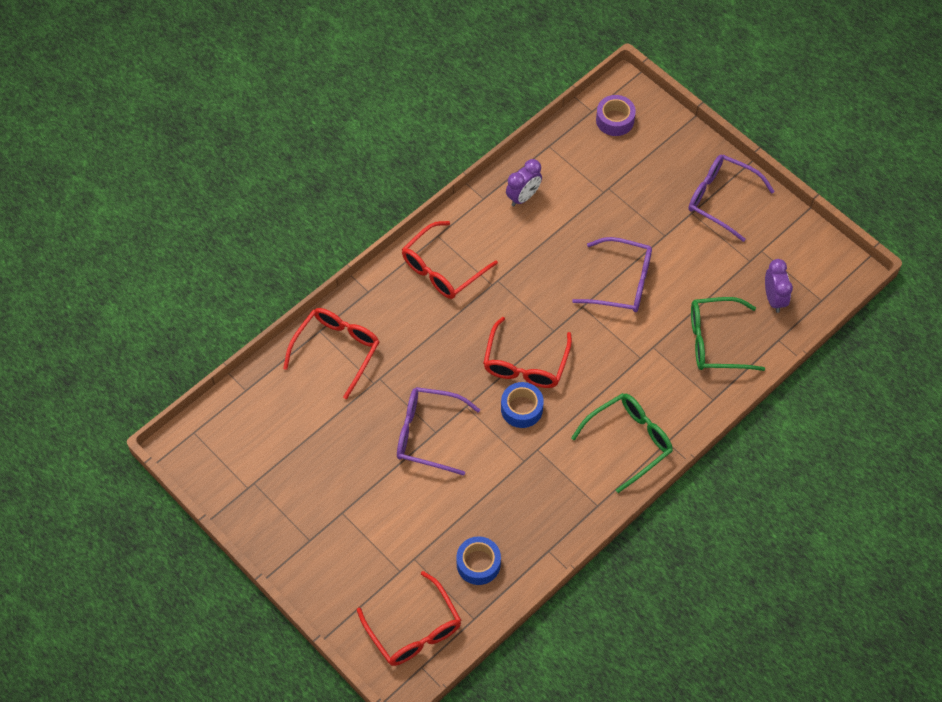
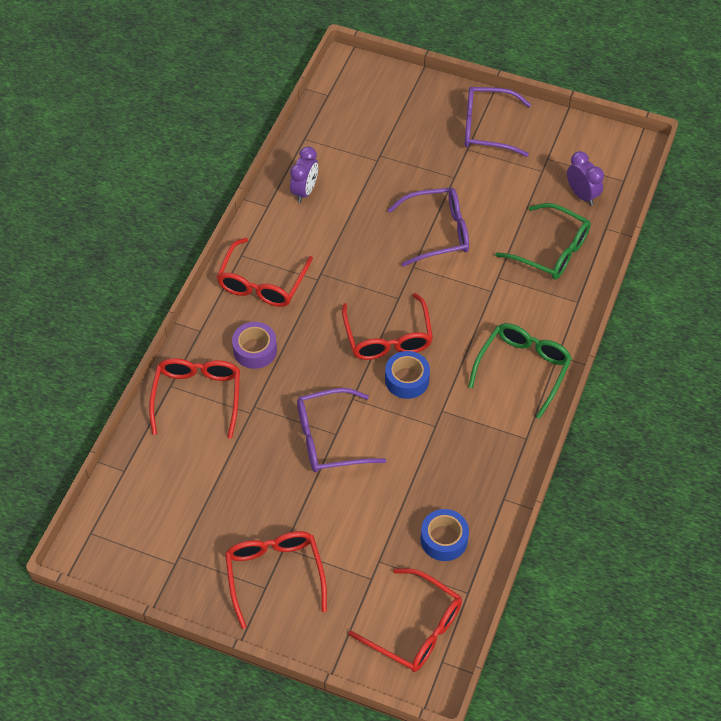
camera: 25 degrees left, 5 degrees down
purple tape [596,95,636,136] -> purple tape moved to [232,322,277,369]
green glasses [691,297,765,371] -> green glasses turned 120 degrees counterclockwise [495,203,591,280]
none -> red glasses [225,531,327,629]

